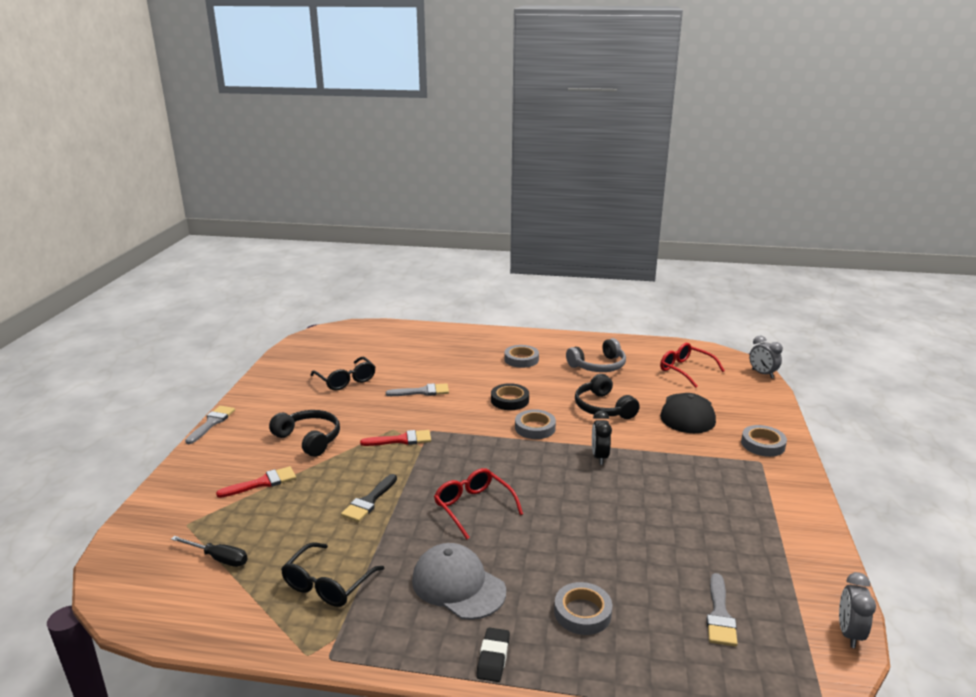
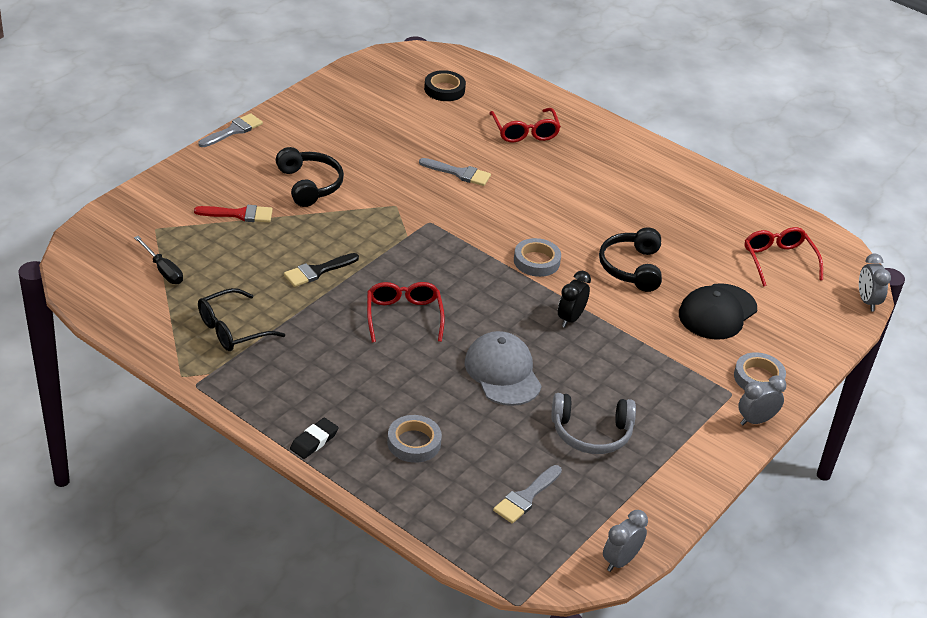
camera: 25 degrees right, 15 degrees up
black glasses [311,357,375,390] -> none
red brush [360,430,431,446] -> none
grey cap [412,543,506,620] -> grey cap moved to [465,331,542,406]
black tape [491,383,529,410] -> black tape moved to [424,70,466,101]
grey tape [504,345,539,368] -> none
grey headphones [566,338,626,372] -> grey headphones moved to [551,393,636,454]
none -> red glasses [489,108,561,143]
none -> grey clock [738,375,786,425]

